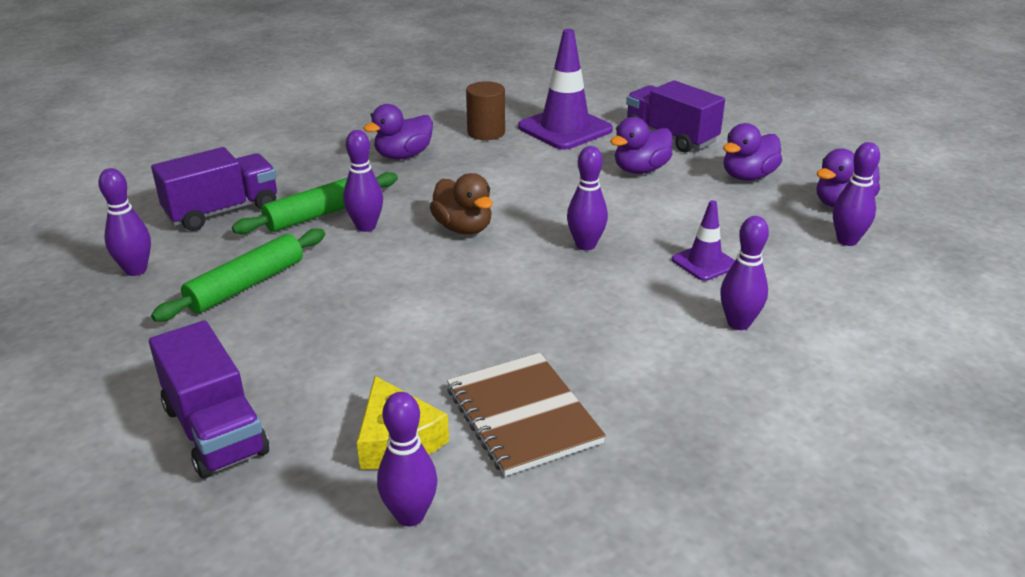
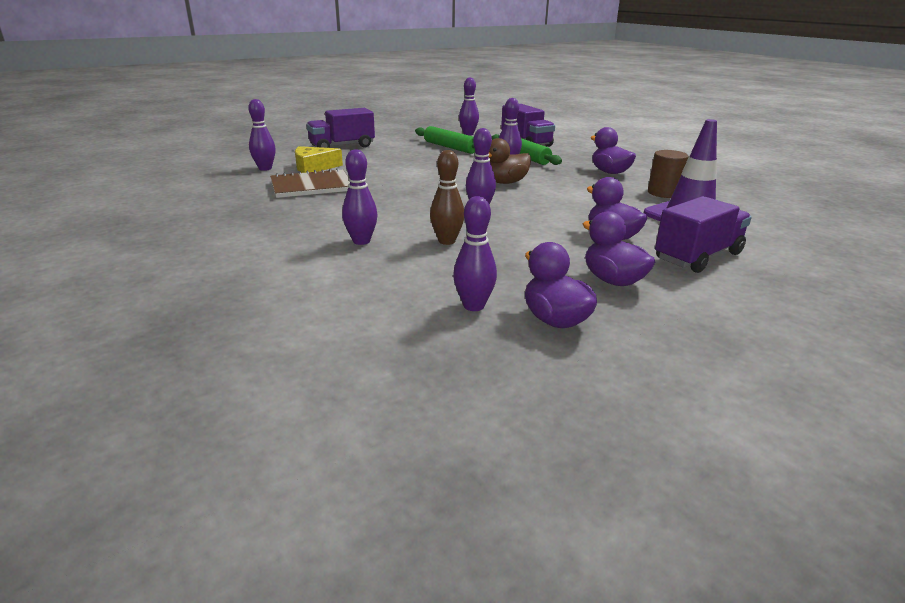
camera: 95 degrees right, 5 degrees down
purple traffic cone [672,200,735,281] -> brown bowling pin [430,150,464,245]

